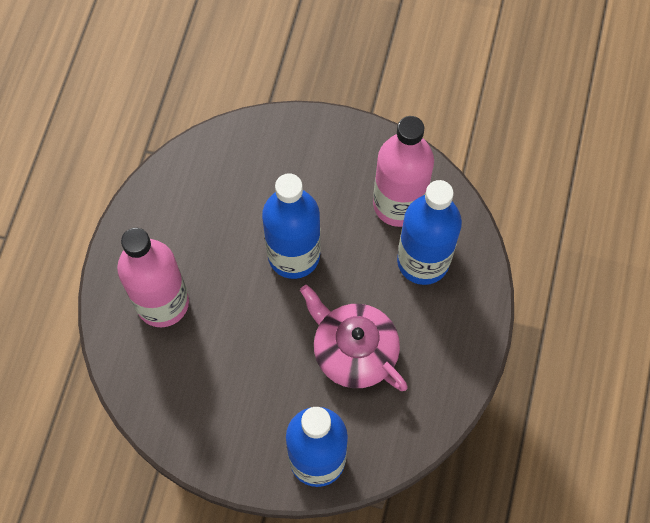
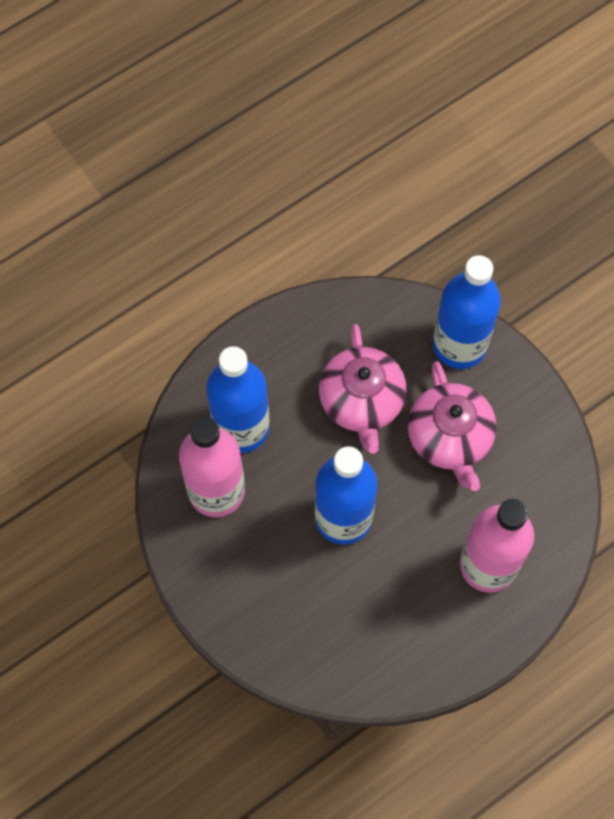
camera: 140 degrees left, 0 degrees up
none -> pink teapot [407,361,497,491]

